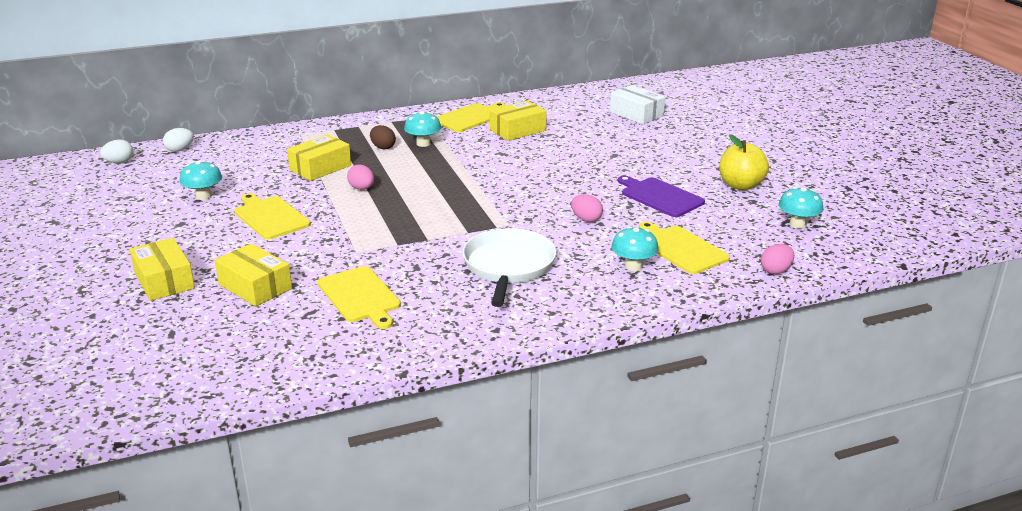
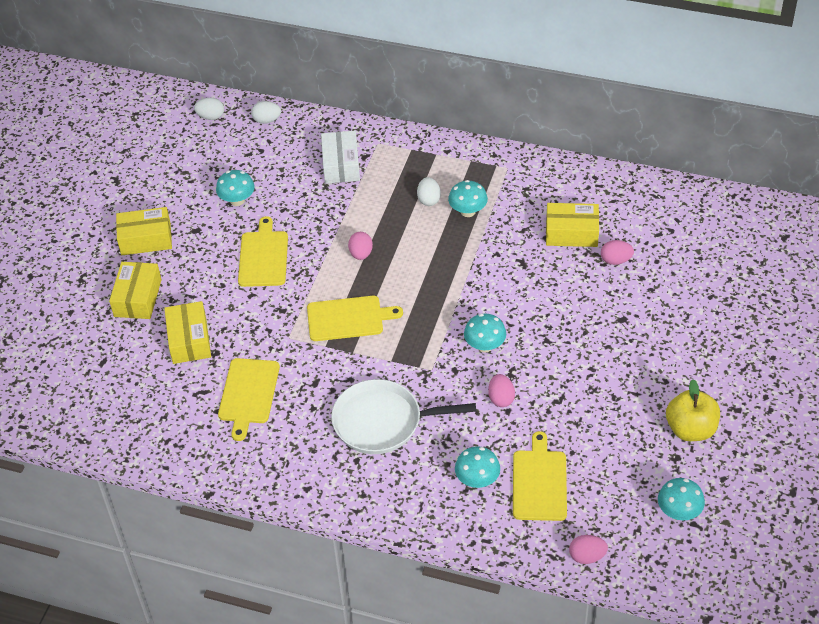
camera: 40 degrees right, 20 degrees up
yellow box [287,134,351,181] -> yellow box moved to [116,207,172,255]
brown egg [370,125,396,150] -> white egg [417,177,441,206]
yellow cutting board [437,102,506,132] -> yellow cutting board moved to [307,296,403,341]
white pan [462,228,556,307] -> white pan turned 135 degrees counterclockwise [331,379,476,454]
white box [610,85,666,125] -> white box moved to [321,131,360,184]
purple cutting board [618,176,705,217] -> none
none -> turquoise mushroom [464,314,506,352]
none -> pink egg [601,240,634,265]

